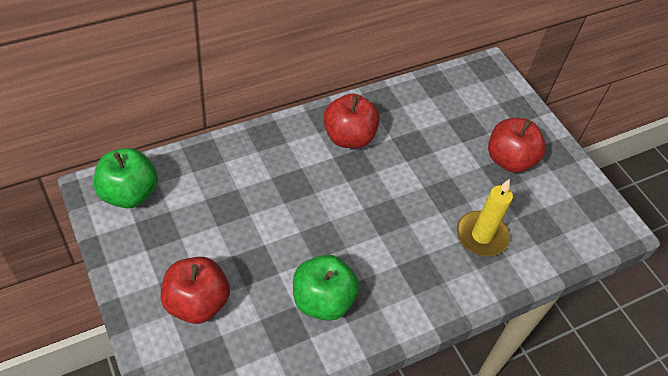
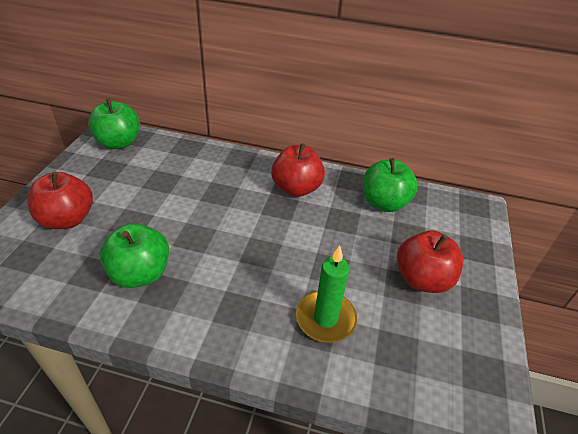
camera: 45 degrees right, 10 degrees down
yellow candle [457,179,513,256] -> green candle [296,245,357,343]
none -> green apple [363,158,418,212]

